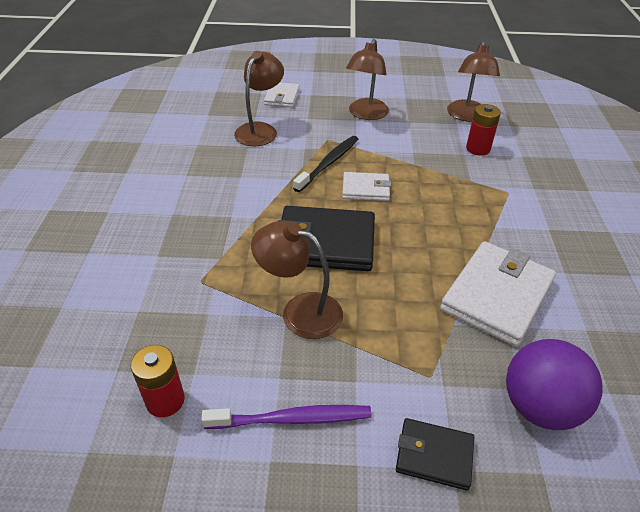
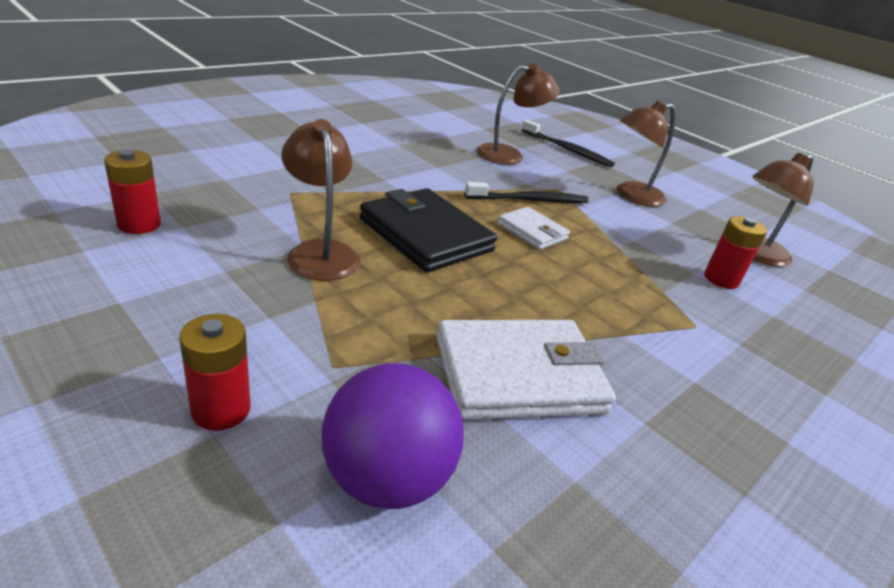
camera: 40 degrees right, 10 degrees down
purple toothbrush [201,405,372,429] -> none
white wallet [264,82,300,108] -> black toothbrush [521,120,615,167]
black wallet [396,418,474,491] -> red battery [179,314,250,431]

